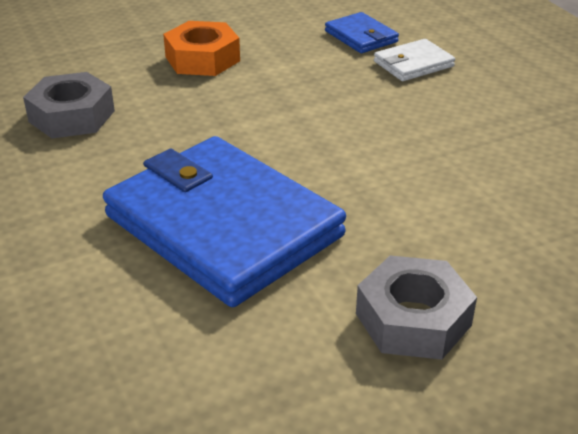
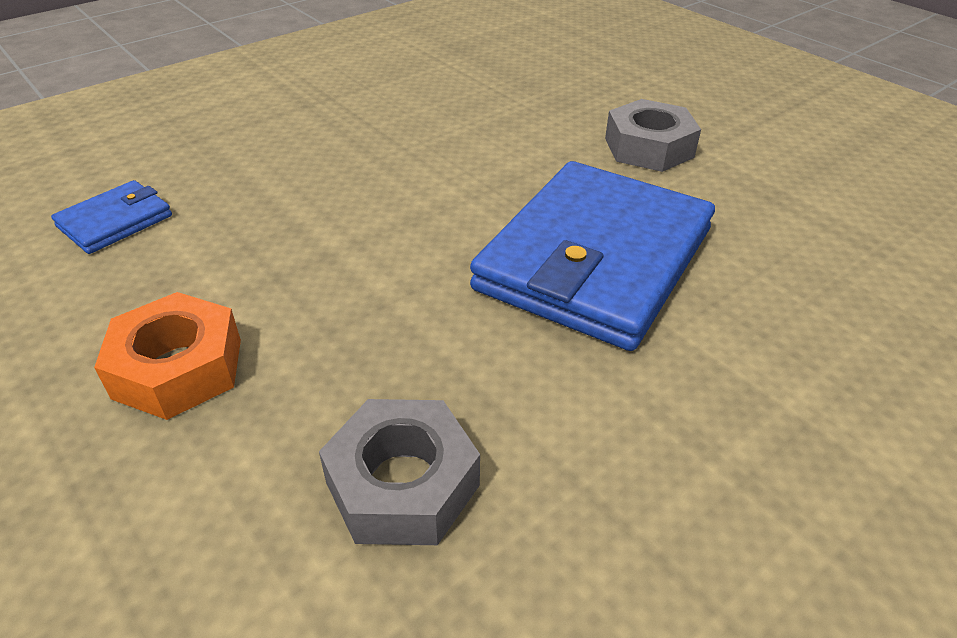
camera: 105 degrees left, 5 degrees up
white wallet [374,39,455,81] -> none

